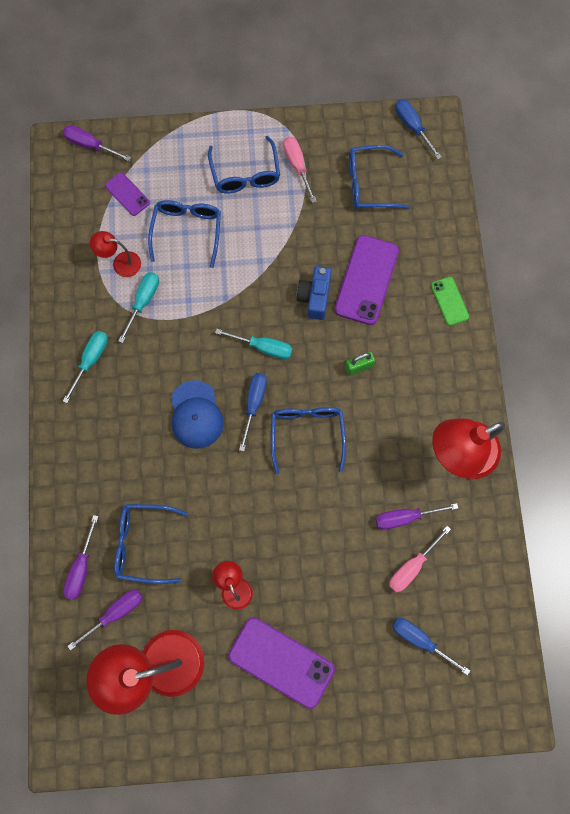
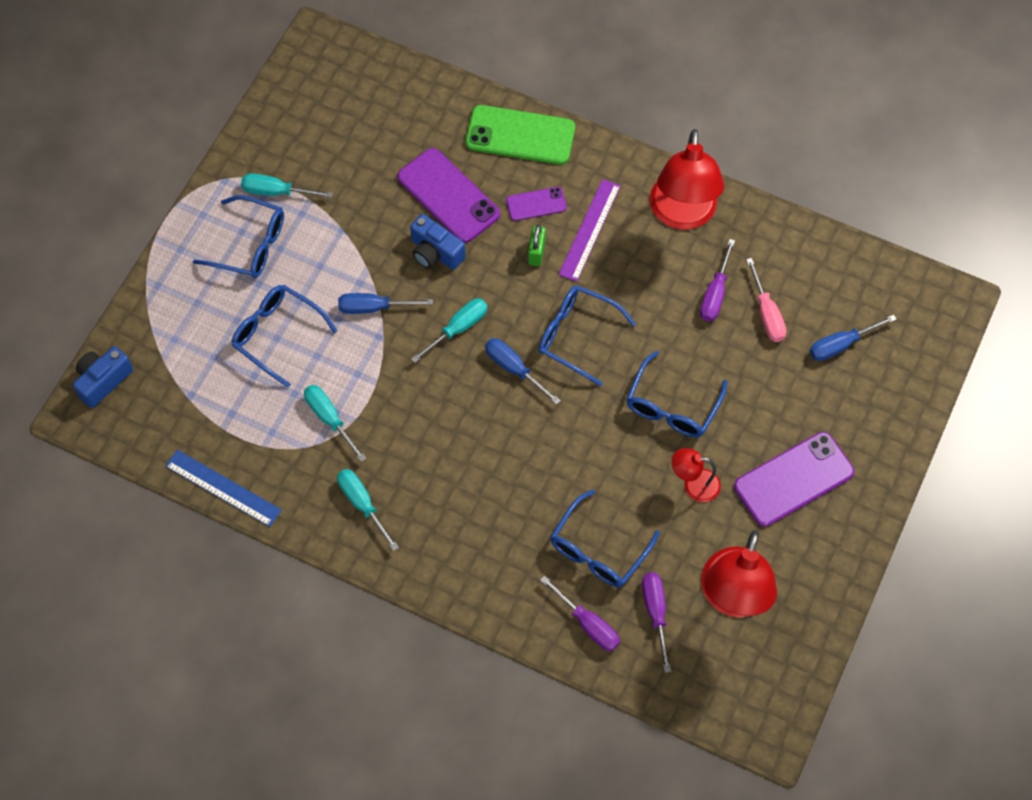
camera: 60 degrees left, 10 degrees down
purple screwdriver [63,125,131,161] -> blue camera [73,346,133,408]
red lamp [90,231,141,277] -> none
purple phone [105,172,150,216] -> purple phone moved to [506,187,567,221]
blue cap [171,380,224,449] -> none
pink screwdriver [283,137,317,203] -> turquoise screwdriver [241,173,333,198]
blue glasses [349,145,410,209] -> blue glasses moved to [626,351,727,437]
blue screwdriver [395,99,442,159] -> blue screwdriver moved to [338,293,433,314]
green phone [431,277,469,326] -> green phone [466,105,575,165], size x1.86
none -> blue ruler [165,450,282,527]
none -> purple ruler [559,179,620,282]

